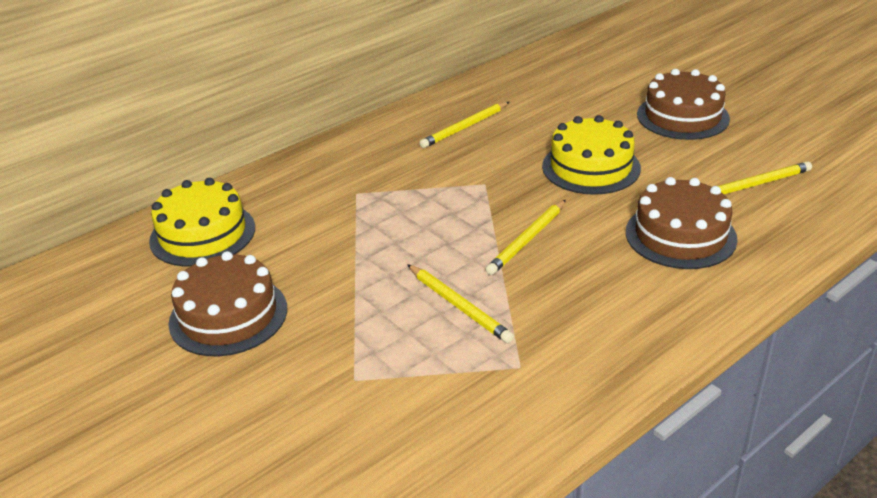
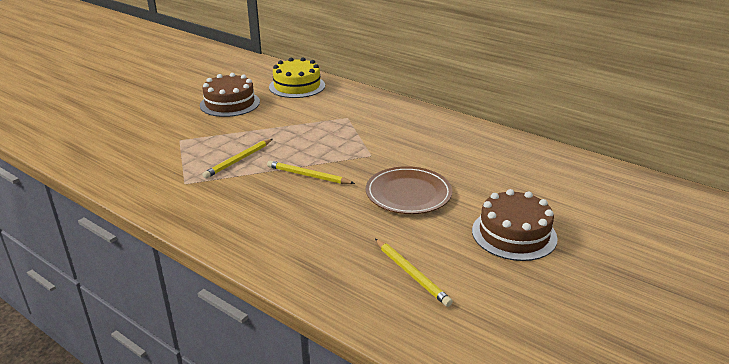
camera: 75 degrees right, 5 degrees down
yellow pencil [420,102,509,148] -> none
yellow cake [542,115,641,195] -> brown plate [366,166,452,214]
brown cake [626,177,738,269] -> none

